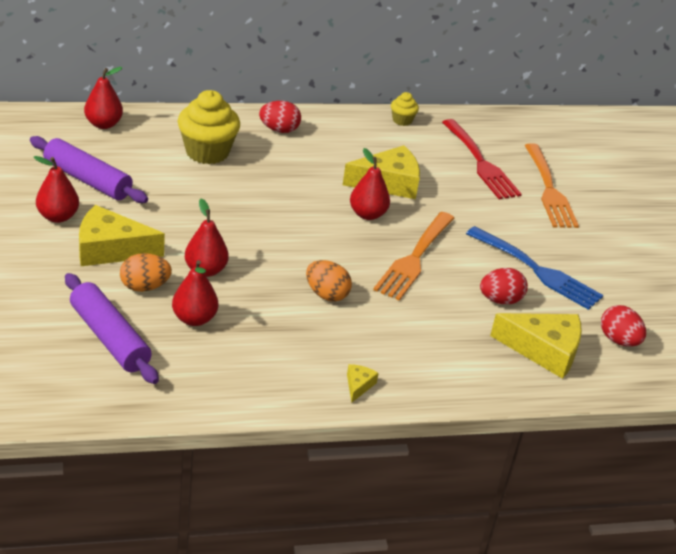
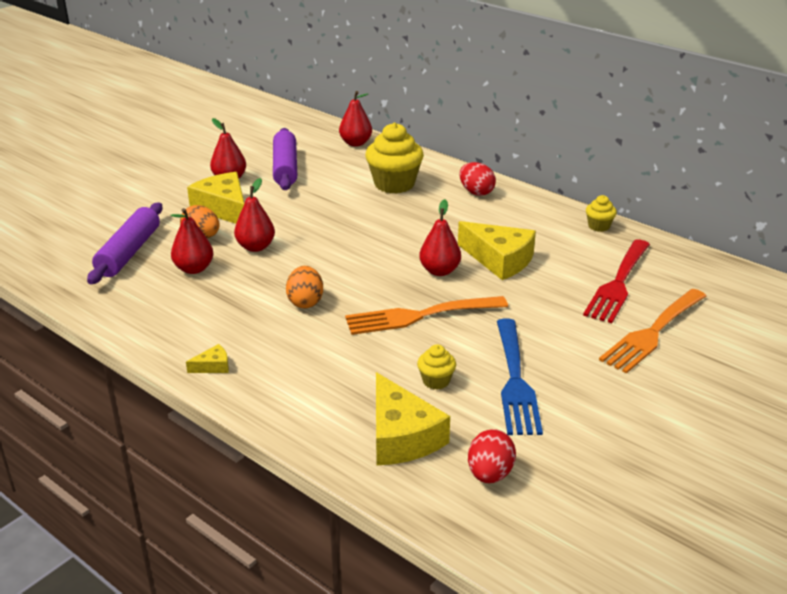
camera: 55 degrees right, 5 degrees down
red egg [480,268,528,304] -> yellow cupcake [417,344,456,390]

